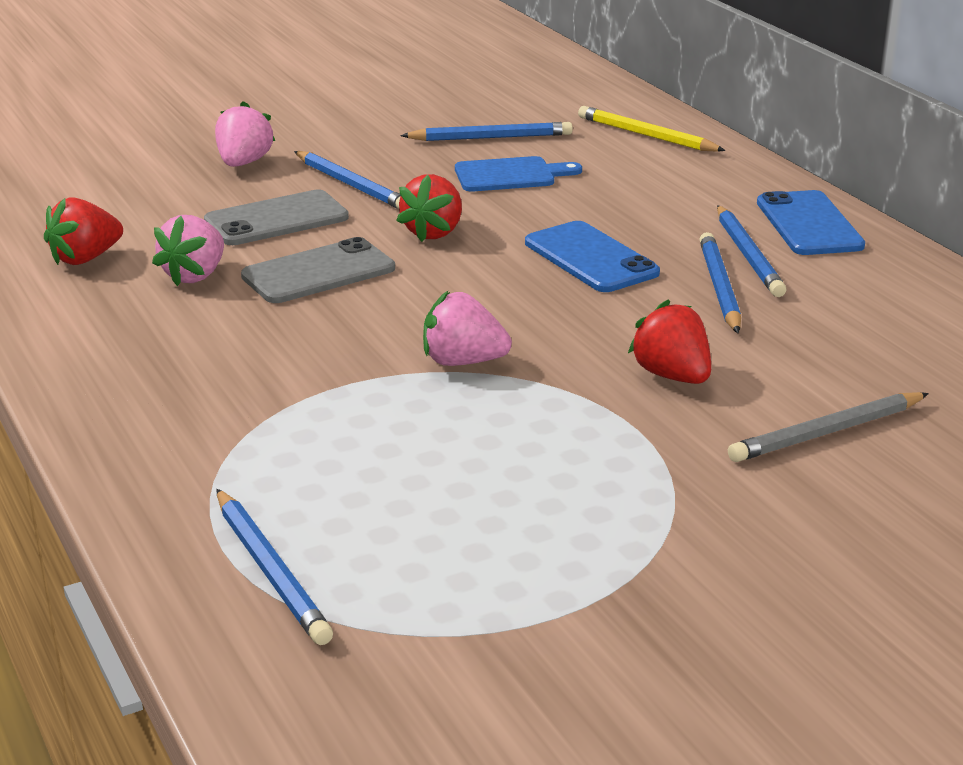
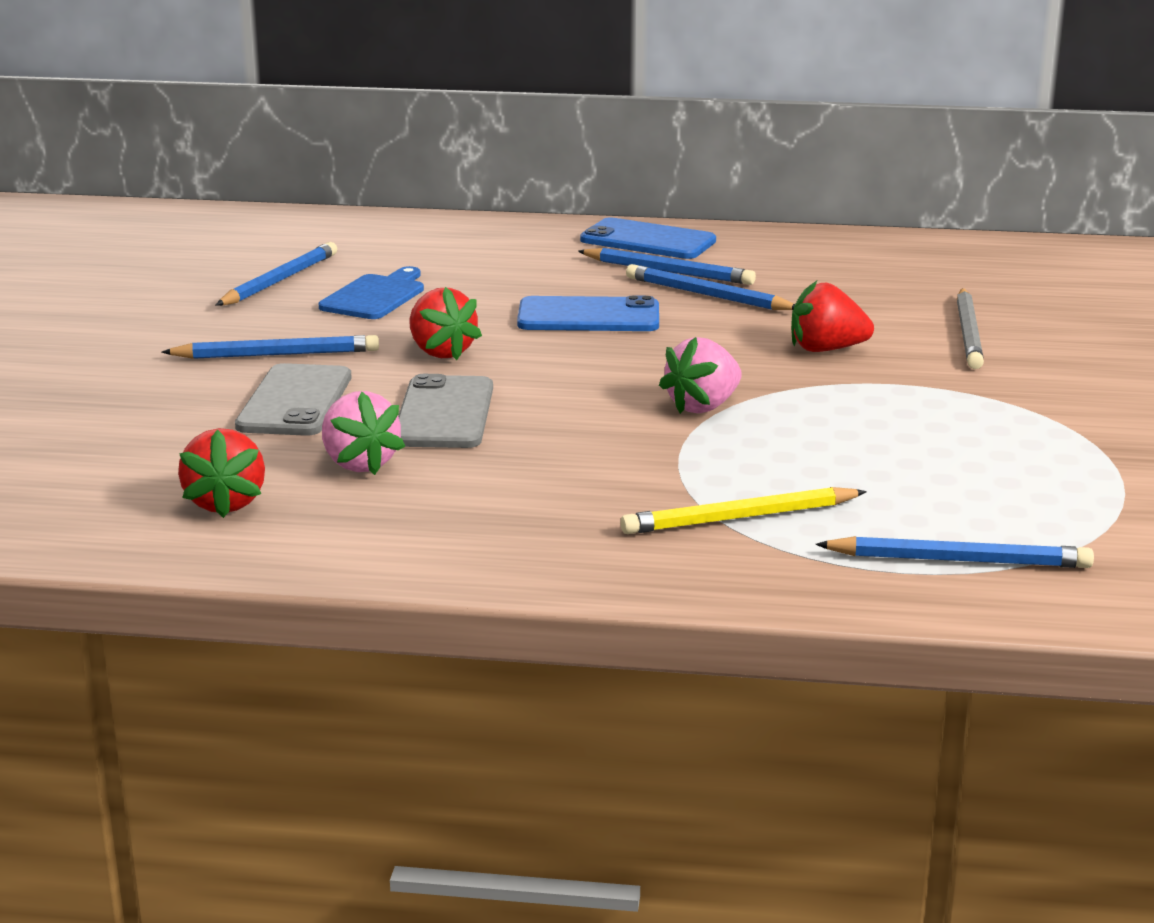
camera: 55 degrees left, 5 degrees down
pink strawberry [215,101,275,167] -> none
yellow pencil [578,106,726,152] -> yellow pencil moved to [620,487,867,534]

